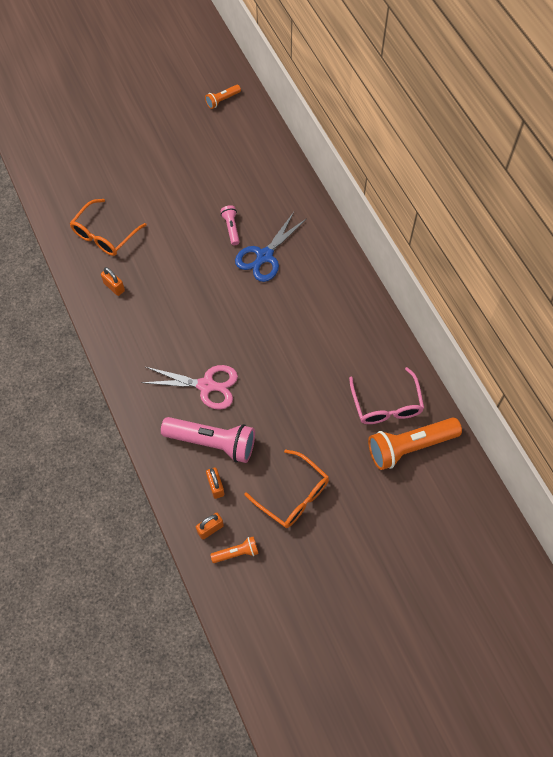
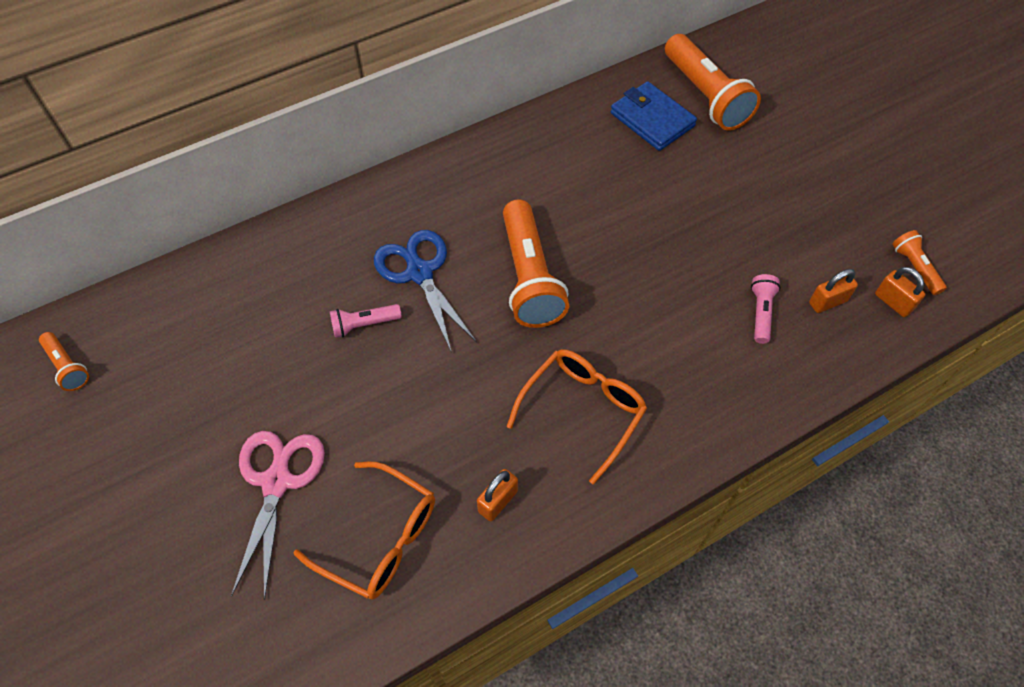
camera: 95 degrees left, 5 degrees down
pink scissors [141,365,238,410] -> pink scissors moved to [231,431,325,600]
pink flashlight [161,417,255,463] -> pink flashlight [751,274,780,344], size x0.49
blue scissors [235,212,307,282] -> blue scissors turned 150 degrees counterclockwise [374,230,477,353]
orange glasses [244,449,329,528] -> orange glasses moved to [507,349,647,484]
pink glasses [349,367,424,424] -> blue wallet [611,81,697,151]
none -> orange flashlight [503,199,569,328]

